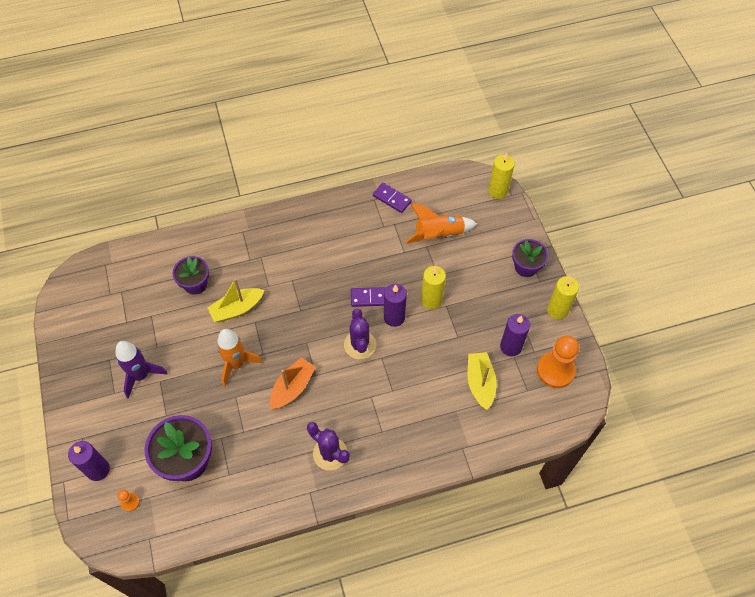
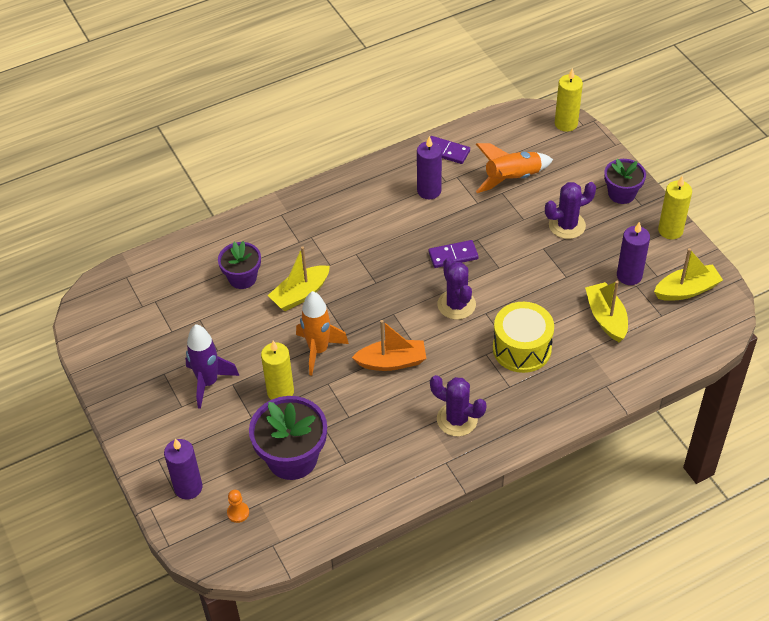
camera: 10 degrees left, 10 degrees down
orange boat [270,357,316,409] -> orange boat turned 60 degrees clockwise [352,320,426,371]
purple candle [384,284,407,327] -> purple candle moved to [417,136,442,199]
yellow candle [421,266,446,309] -> yellow candle moved to [261,341,294,400]
orange pawn [537,336,579,388] -> yellow boat [654,248,723,301]
none -> yellow drum [493,302,554,373]
none -> purple cactus [545,182,596,239]

